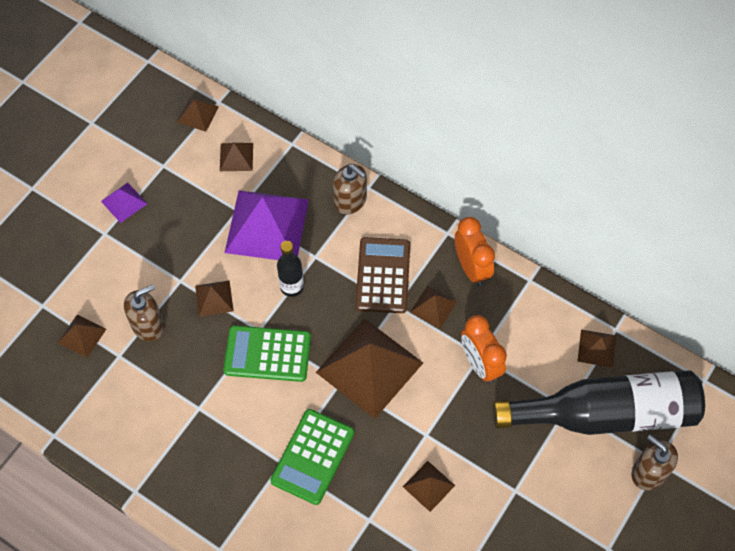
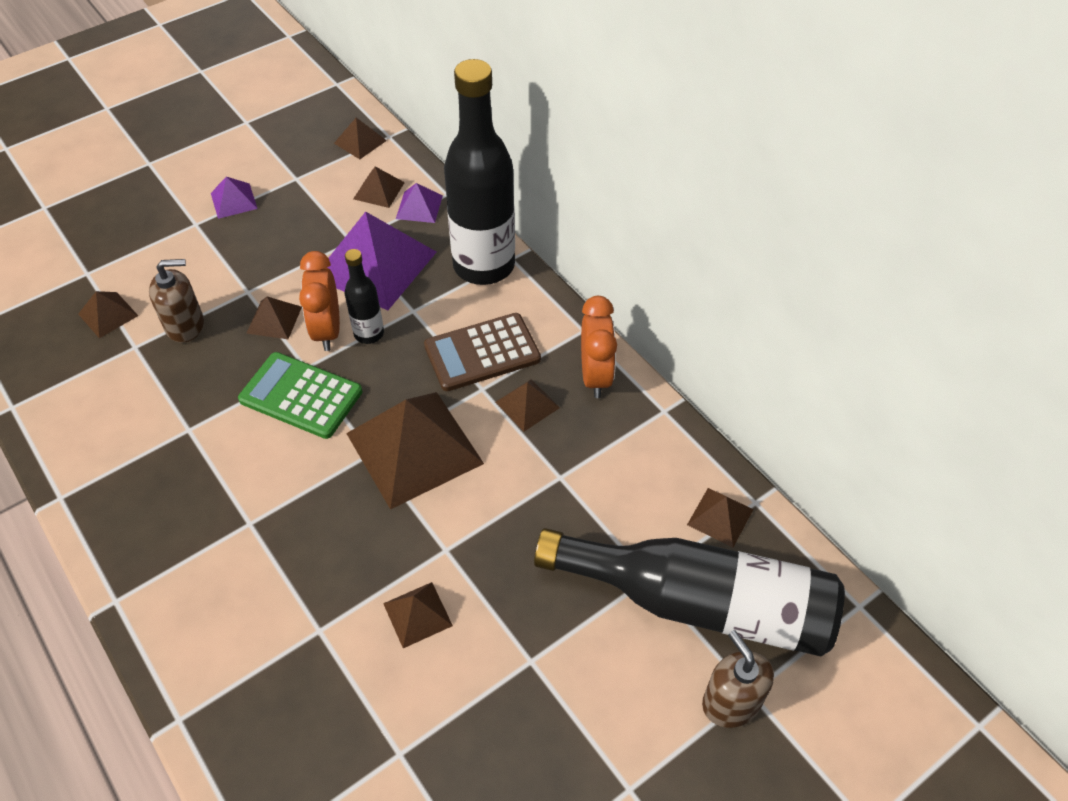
camera: 20 degrees right, 10 degrees down
green calculator [270,409,354,505] -> none
brown soap dispenser [333,164,367,215] -> black bottle [444,59,515,285]
brown calculator [355,237,410,313] -> brown calculator turned 135 degrees counterclockwise [424,313,541,391]
orange clock [461,315,507,383] -> orange clock moved to [299,251,340,351]
none -> purple pyramid [396,183,443,223]

